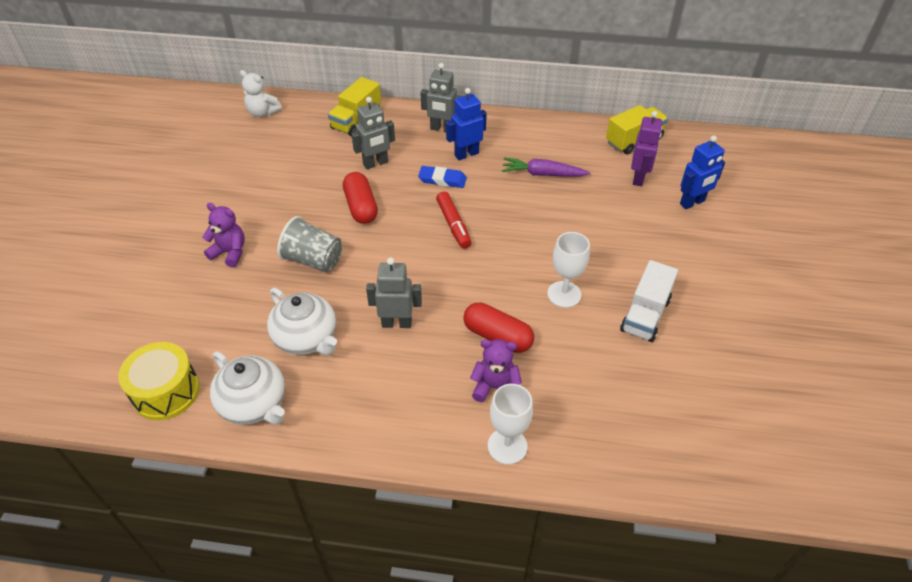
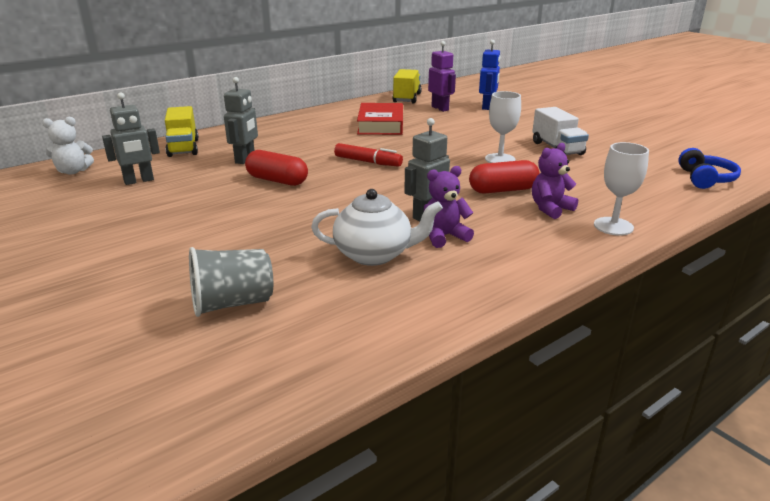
camera: 45 degrees left, 20 degrees down
yellow drum [118,342,200,420] -> none
purple teddy bear [202,203,245,267] -> purple teddy bear moved to [424,166,474,248]
white teapot [210,351,285,424] -> none
grey cup [277,216,342,272] -> grey cup moved to [189,247,273,317]
blue eraser [418,166,467,188] -> none
grey robot [421,63,462,132] -> grey robot moved to [102,92,160,185]
blue robot [446,88,487,160] -> none
purple carrot [502,158,590,177] -> red book [357,103,403,135]
none -> blue headphones [678,148,741,189]

